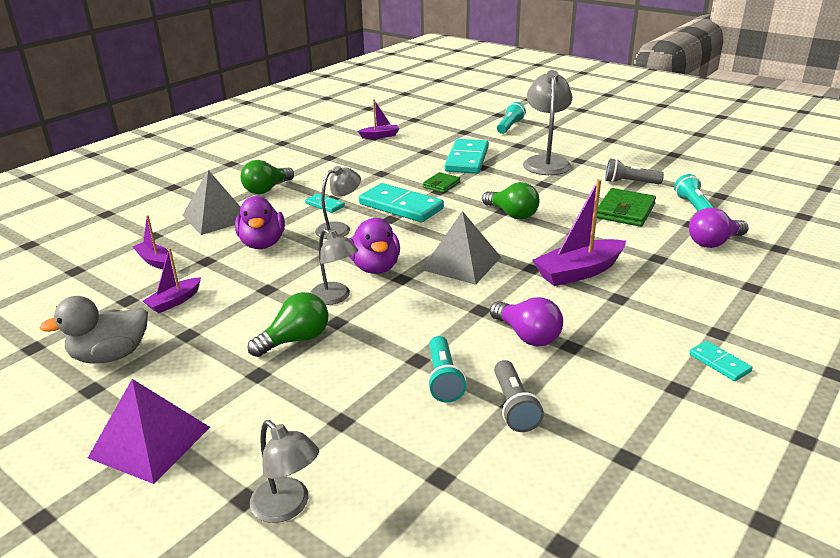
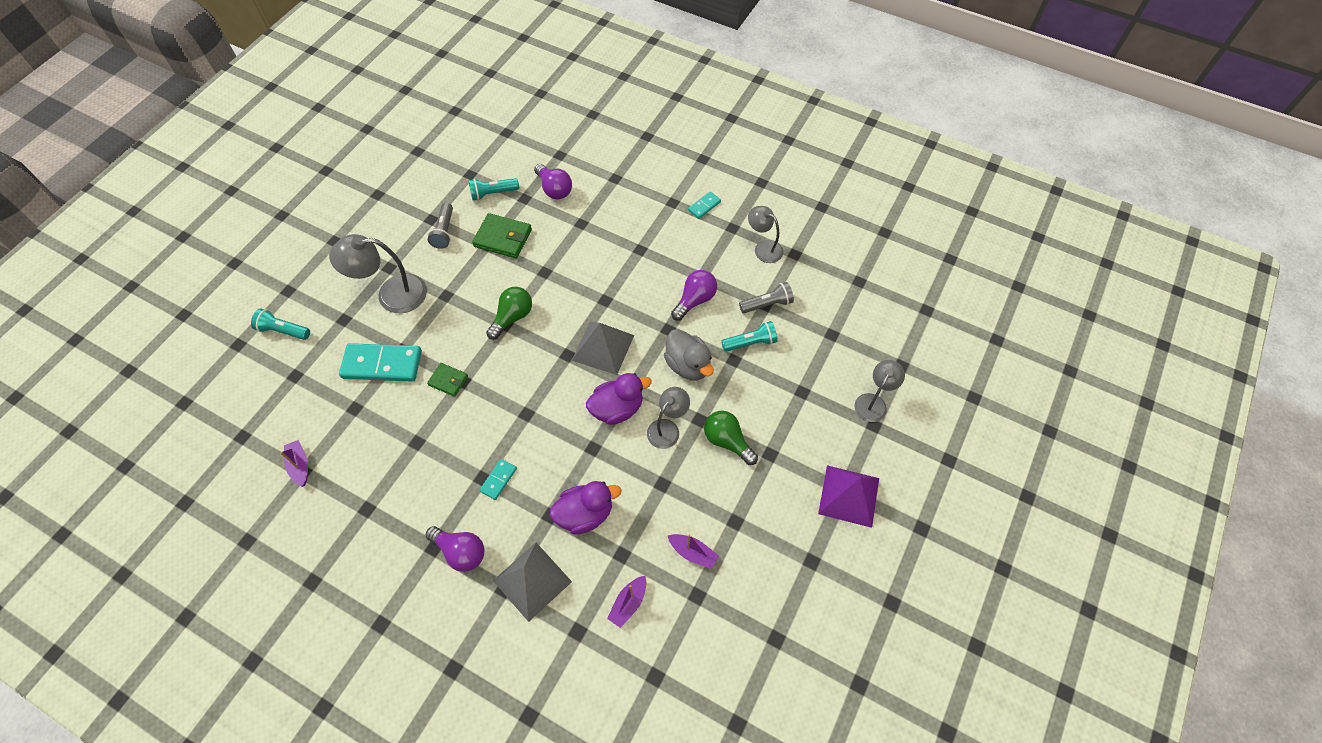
camera: 100 degrees left, 30 degrees up
grey duck [39,296,148,364] -> grey duck moved to [664,329,714,381]
green light bulb [241,160,294,194] -> purple light bulb [426,526,484,572]
grey lamp [315,166,361,239] -> grey lamp moved to [748,206,783,263]
turquoise domino [359,183,444,222] -> none
purple boat [533,179,626,286] -> none

